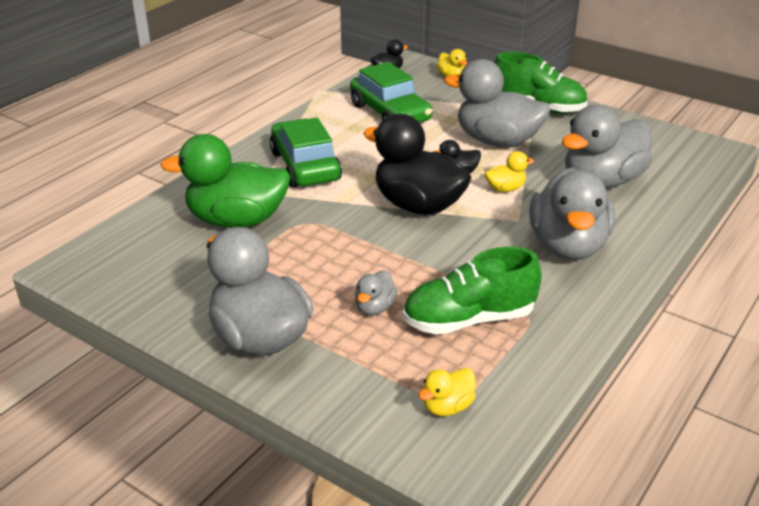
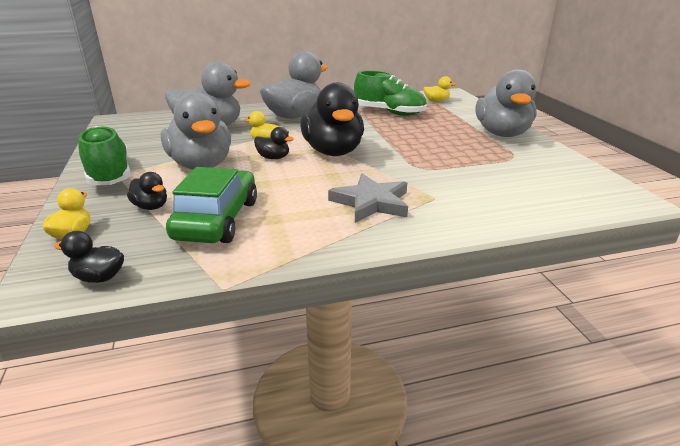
camera: 140 degrees left, 5 degrees down
green duck [160,134,291,228] -> none
green car [270,117,342,188] -> grey star [328,174,408,223]
grey duck [355,270,397,315] -> none
none -> black duck [127,172,167,210]

